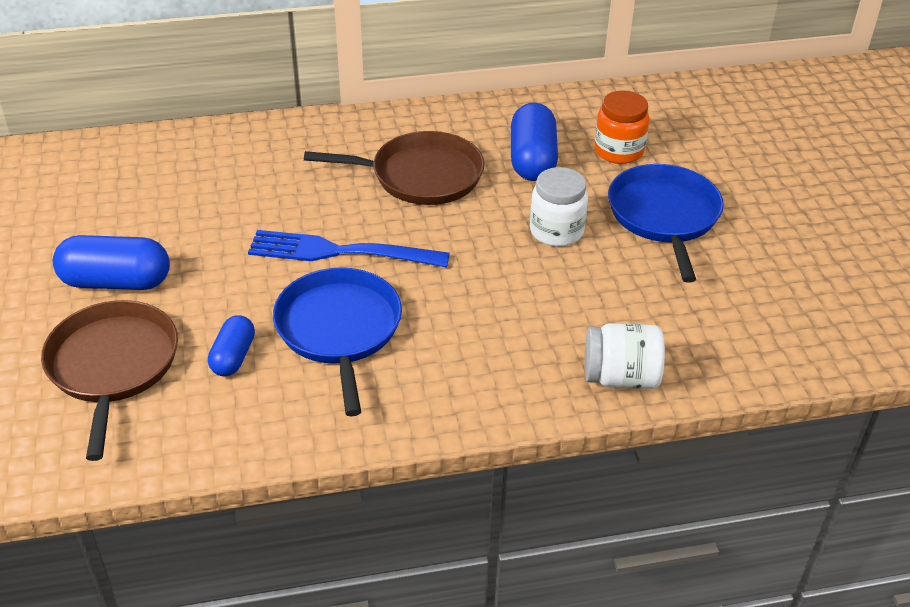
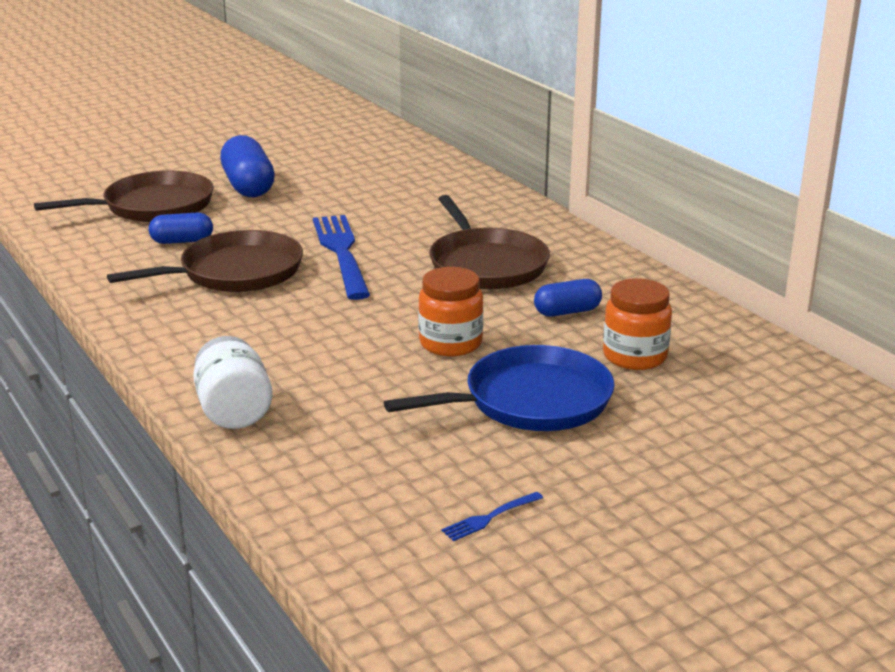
camera: 70 degrees right, 15 degrees down
blue pan [273,268,402,416] -> brown pan [107,230,303,292]
blue capsule [511,102,558,181] -> blue capsule [534,279,602,316], size x0.60
white jar [530,167,588,247] -> orange jar [418,267,483,357]
none -> blue fork [442,492,543,541]

